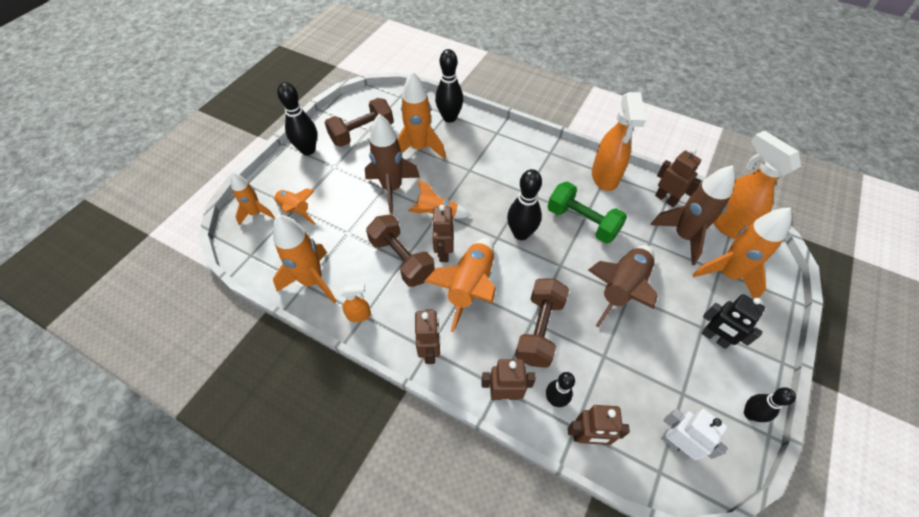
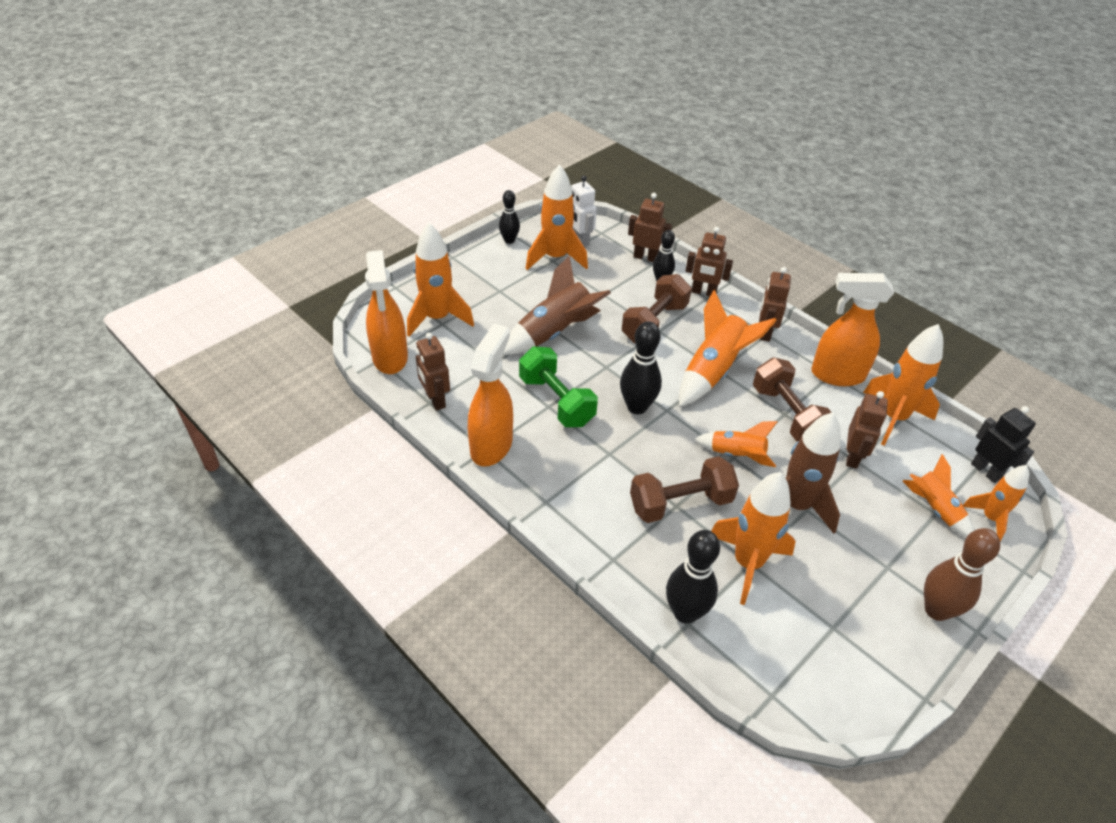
camera: 165 degrees left, 10 degrees down
black bowling pin [277,82,317,155] -> brown bowling pin [924,528,1000,621]
brown dumbbell [325,98,393,147] -> brown dumbbell moved to [630,456,739,523]
orange spray bottle [340,284,371,322] -> orange spray bottle [811,273,894,386], size x2.10
brown robot [432,205,454,262] -> brown robot moved to [846,391,888,469]
brown rocket [651,165,735,265] -> none
black robot [701,294,765,349] -> black robot moved to [971,406,1036,483]
none -> orange rocket [526,164,588,270]

